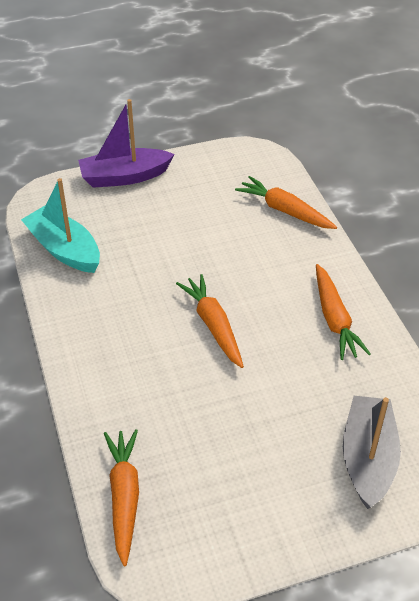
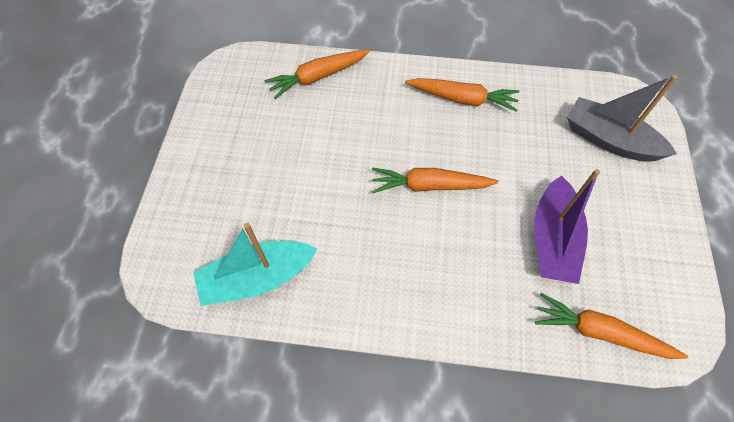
camera: 65 degrees left, 15 degrees up
purple boat [78,99,174,188] -> purple boat moved to [534,169,600,284]

